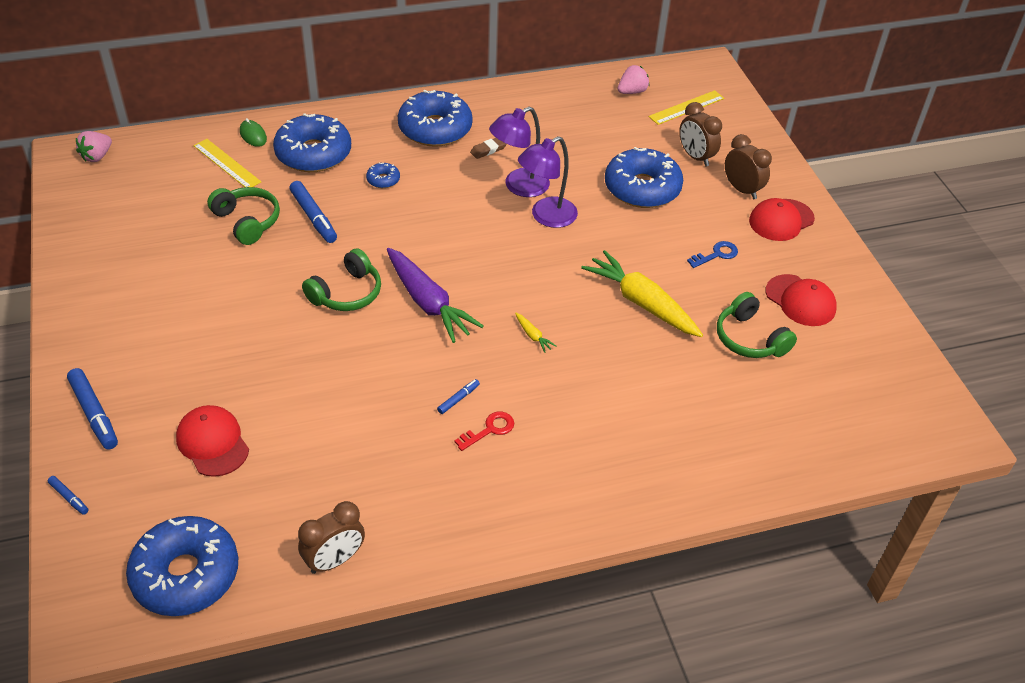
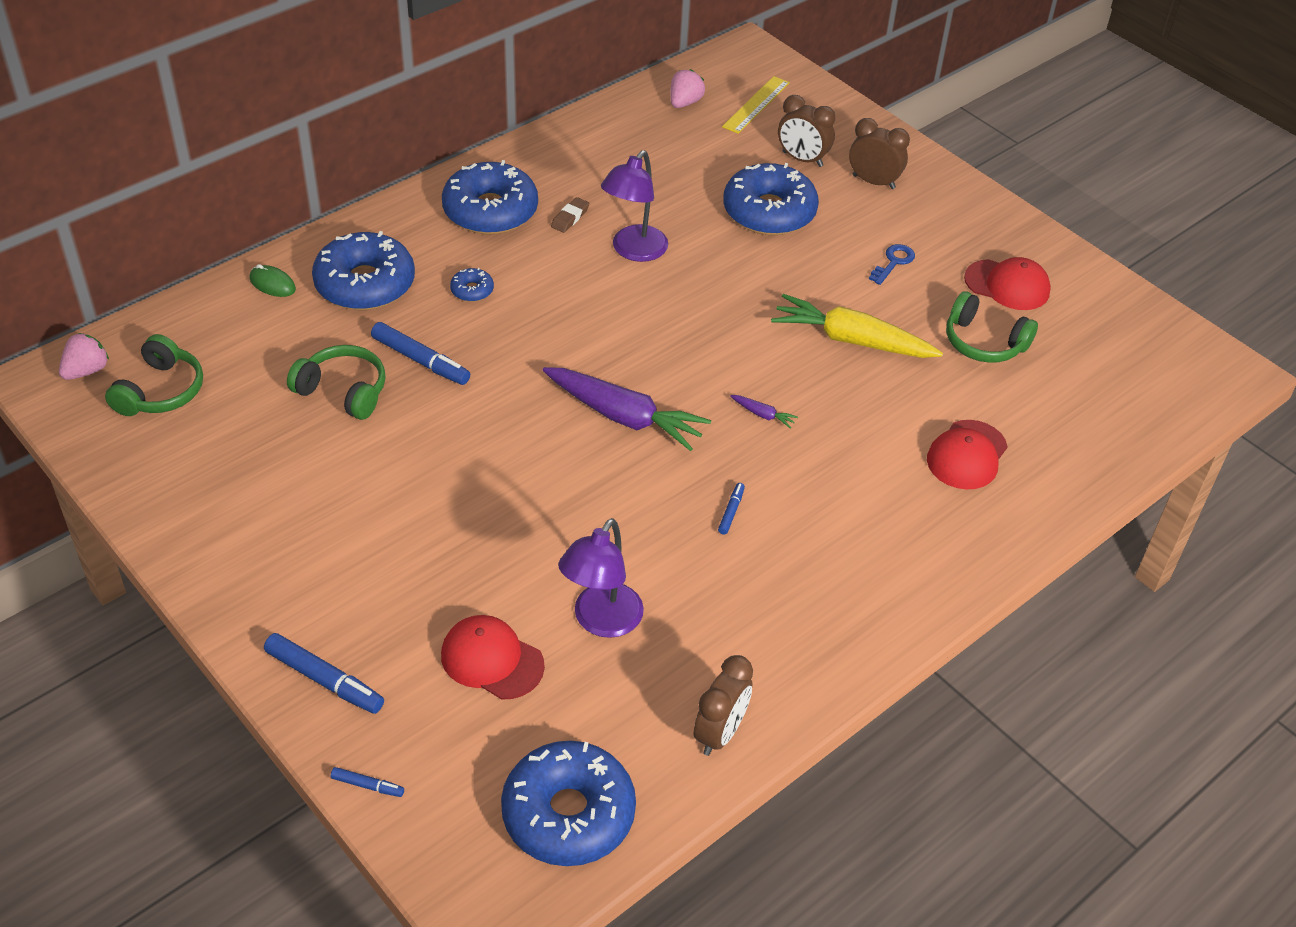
camera: 25 degrees left, 0 degrees up
pink strawberry [76,131,112,162] -> pink strawberry turned 150 degrees counterclockwise [59,333,109,380]
yellow ruler [193,139,261,187] -> none
green headphones [302,248,381,311] -> green headphones moved to [105,334,203,416]
red key [455,411,514,451] -> none
yellow carrot [515,313,556,353] -> purple carrot [730,395,798,429]
purple lamp [518,136,578,228] -> purple lamp moved to [558,518,644,638]
red cap [749,198,815,241] -> red cap moved to [927,420,1008,489]

